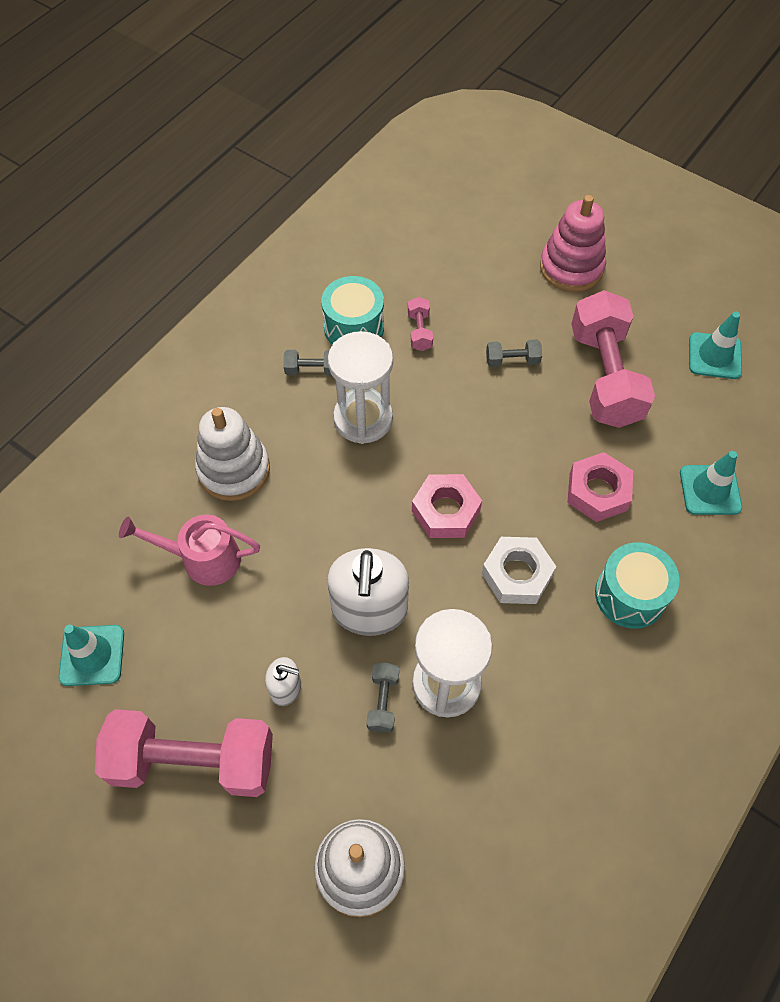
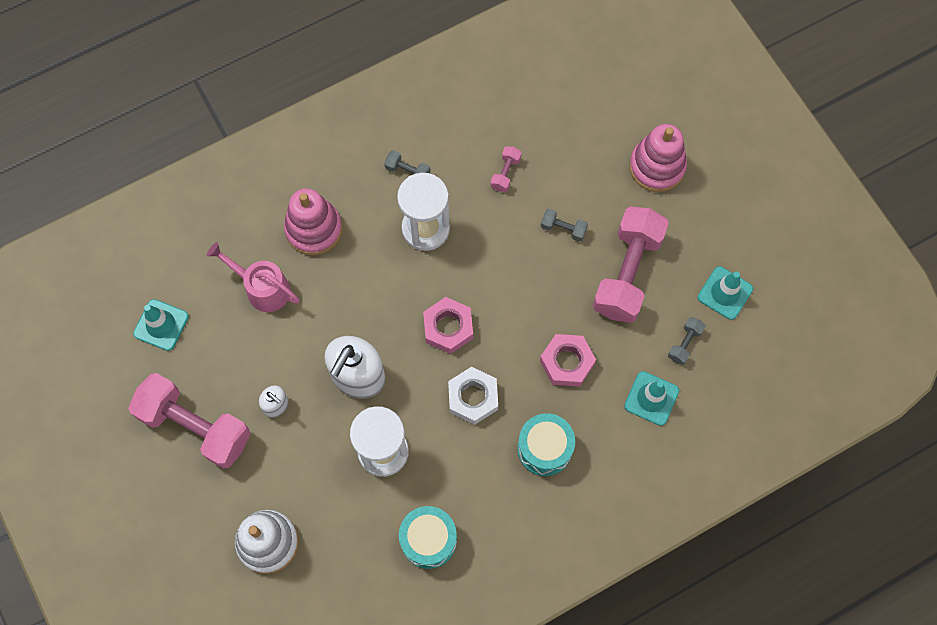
camera: 25 degrees right, 10 degrees up
white stacking toy [195,407,270,501] -> pink stacking toy [284,188,342,255]
turquoise drum [321,276,384,345] -> turquoise drum moved to [399,506,457,569]
grey dumbbell [367,663,399,733] -> grey dumbbell moved to [668,317,706,365]

